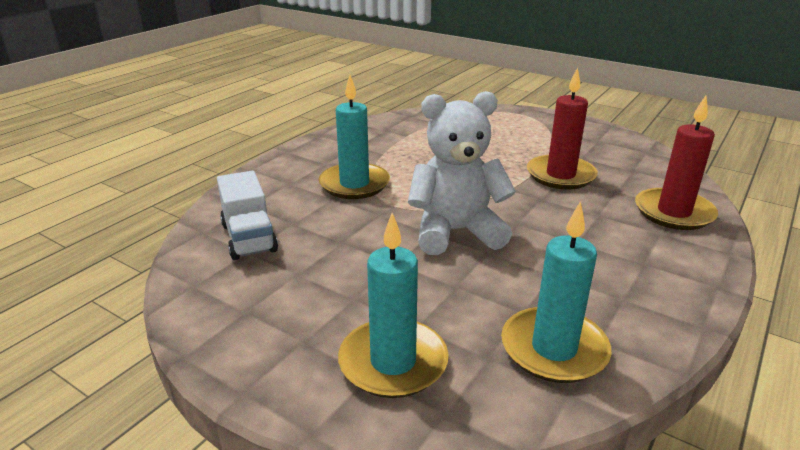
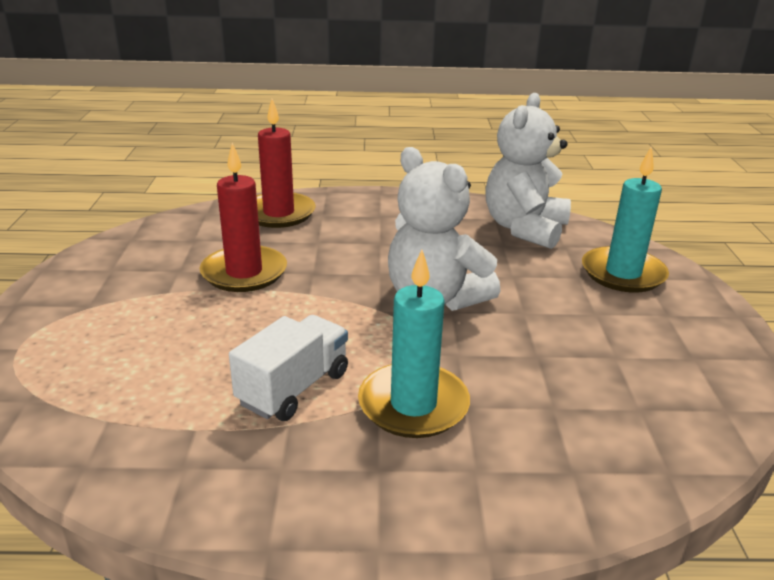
camera: 125 degrees left, 0 degrees up
white truck [217,171,278,260] -> white truck moved to [229,315,348,421]
turquoise candle [501,202,612,383] -> white teddy bear [485,93,571,249]

